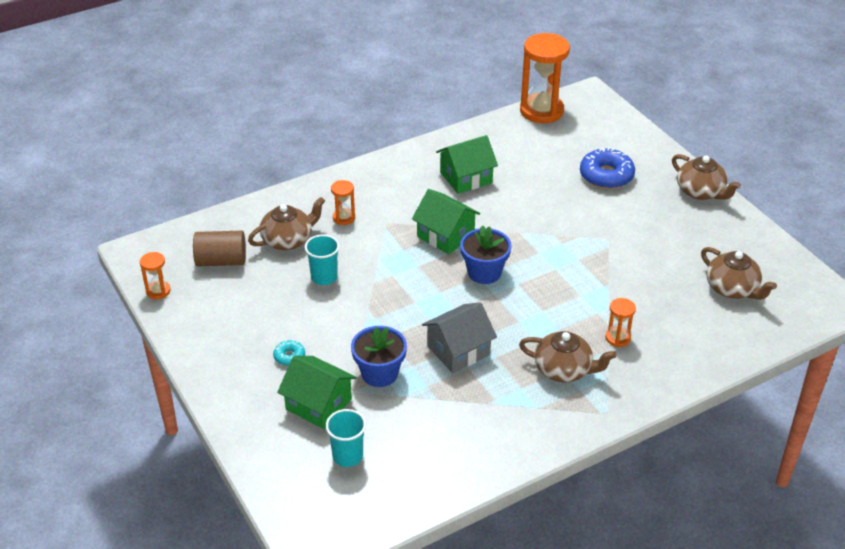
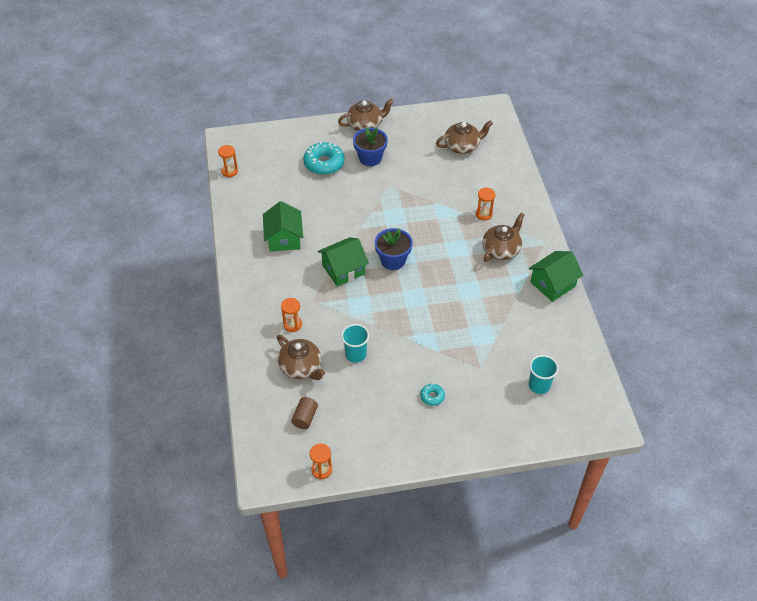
camera: 70 degrees left, 10 degrees up
brown cylinder [193,231,246,266] -> brown cylinder [291,397,318,429], size x0.65
brown teapot [248,197,325,250] -> brown teapot turned 150 degrees clockwise [277,335,325,380]
green house [277,356,357,429] -> green house moved to [529,251,583,302]
blue flower pot [351,326,407,387] -> blue flower pot moved to [353,127,388,166]
grey house [422,302,497,373] -> none
orange hourglass [520,33,570,123] -> orange hourglass [218,145,238,177], size x0.46
blue donut [580,147,635,189] -> turquoise donut [303,142,345,175]

